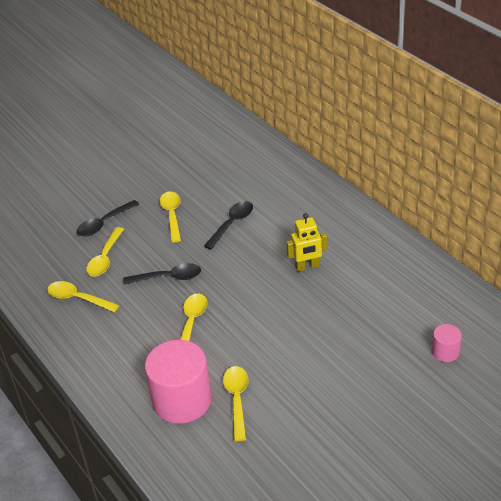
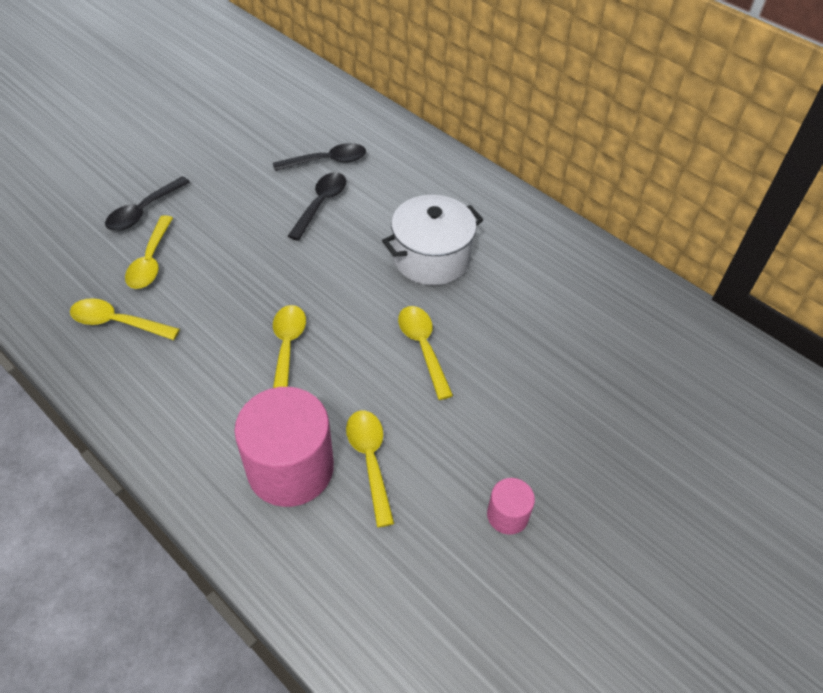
camera: 15 degrees left, 10 degrees up
black spoon [124,263,201,285] -> black spoon moved to [273,143,366,171]
yellow spoon [160,192,181,242] -> yellow spoon moved to [398,306,453,400]
yellow robot [286,213,328,272] -> white pot [382,195,484,285]
pink cylinder [432,324,462,362] -> pink cylinder moved to [487,478,535,535]

